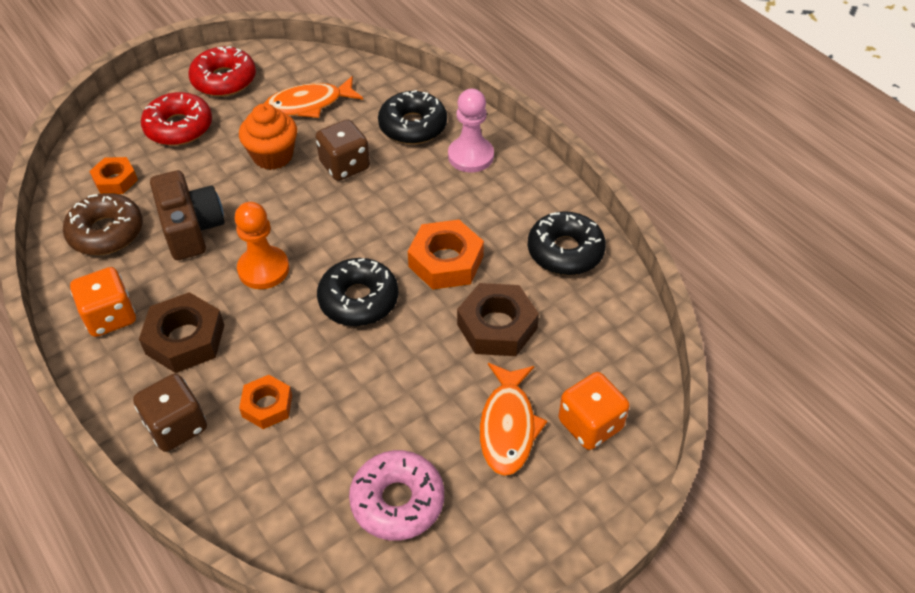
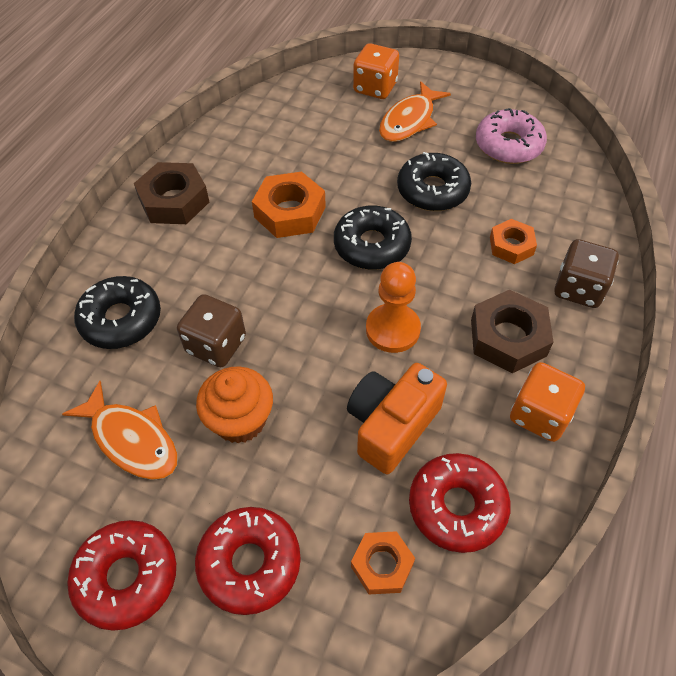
camera: 120 degrees left, 5 degrees up
brown donut [63,193,143,255] -> red donut [409,453,511,553]
brown camera [150,170,225,260] -> orange camera [347,363,447,474]
pink pawn [448,89,494,173] -> none
brown nut [457,283,539,356] -> brown nut moved to [134,162,209,224]
orange fish [480,363,547,476] -> orange fish turned 150 degrees clockwise [379,81,451,142]
black donut [528,211,606,275] -> black donut moved to [397,152,471,211]

